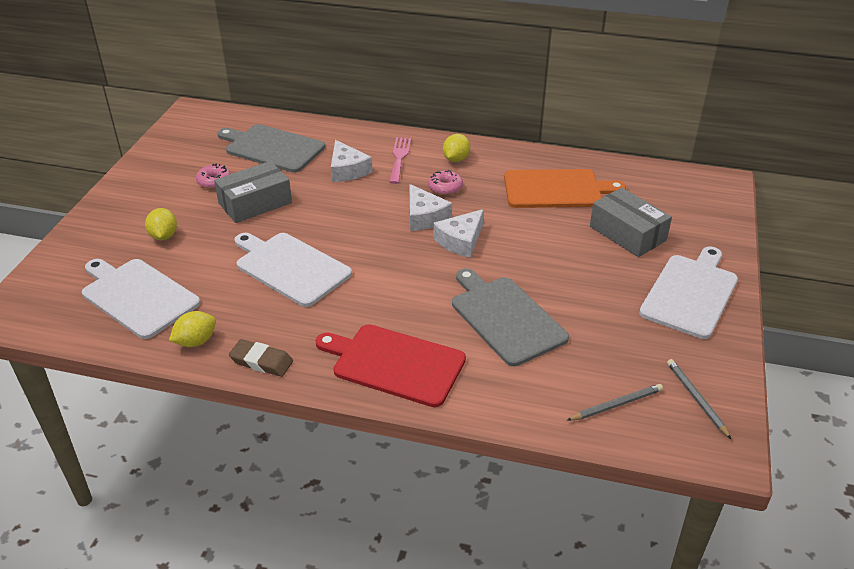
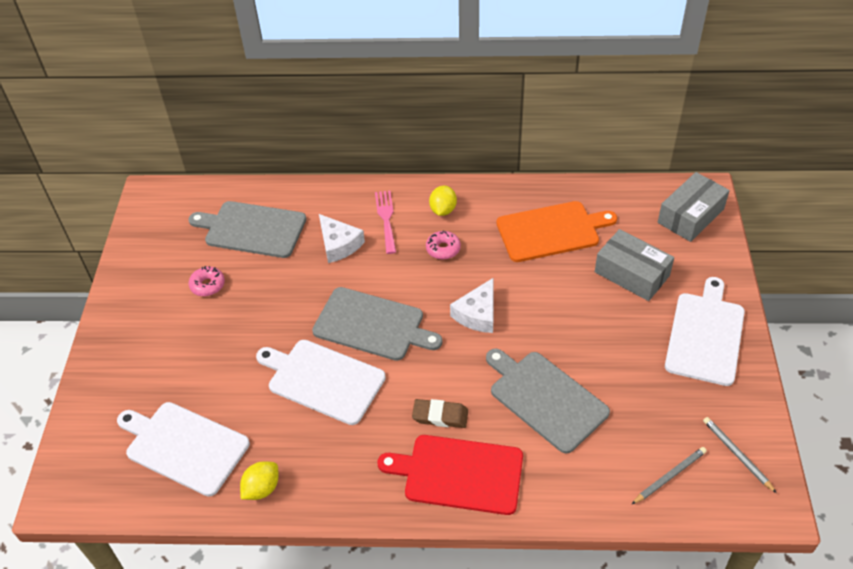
camera: 10 degrees left, 10 degrees up
yellow lemon [145,208,177,240] -> none
grey box [214,161,292,223] -> grey box moved to [658,172,730,242]
brown eraser [229,339,293,377] -> brown eraser moved to [412,399,468,428]
white cheese [409,184,452,231] -> none
none -> grey cutting board [312,287,442,361]

